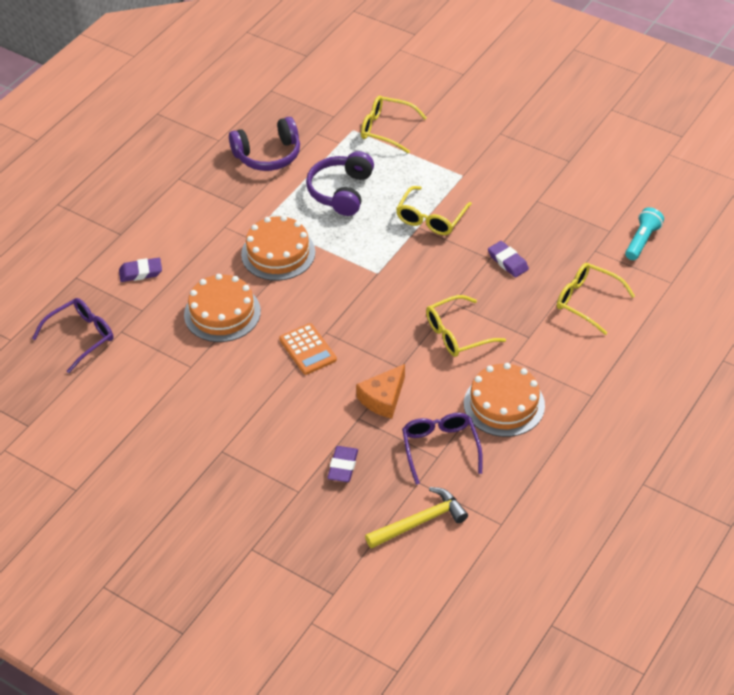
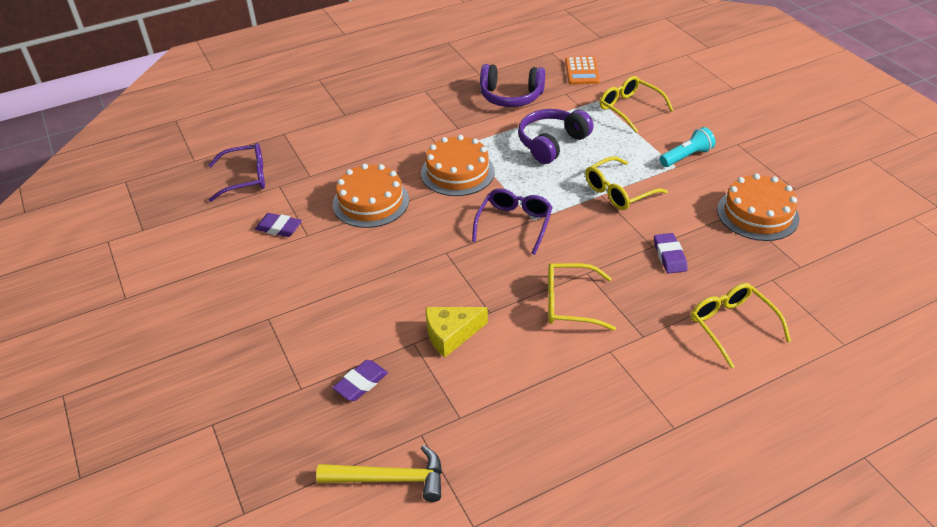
camera: 30 degrees right, 5 degrees down
purple eraser [119,258,162,282] -> purple eraser moved to [255,213,302,237]
orange calculator [279,323,337,375] -> orange calculator moved to [565,56,600,84]
orange cheese [356,364,405,419] -> yellow cheese [426,307,488,358]
purple glasses [402,413,483,484] -> purple glasses moved to [472,188,553,255]
orange cake [464,363,545,437] -> orange cake moved to [717,173,800,241]
turquoise flashlight [625,207,664,260] -> turquoise flashlight moved to [660,127,716,167]

